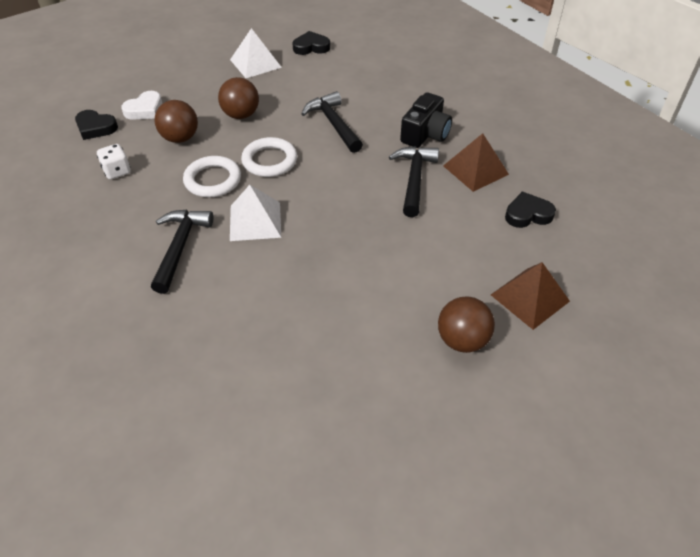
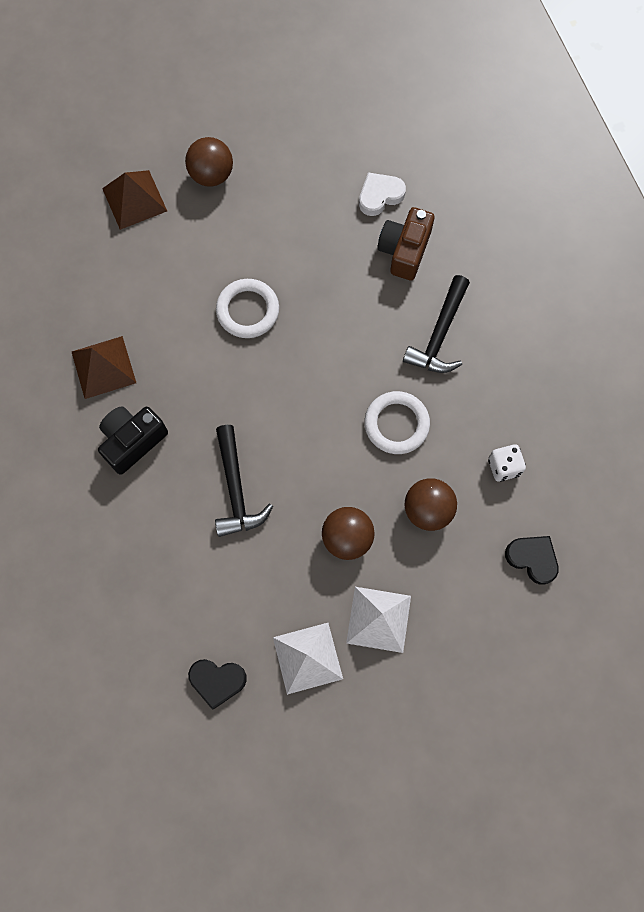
camera: 165 degrees left, 25 degrees up
white heart [121,91,162,120] -> white heart moved to [359,172,406,216]
white pyramid [230,185,281,241] -> white pyramid moved to [346,587,411,653]
white ring [241,137,297,177] -> white ring moved to [216,279,279,338]
black hammer [389,146,439,217] -> none
black heart [505,192,556,228] -> none
none -> brown camera [377,207,434,280]

